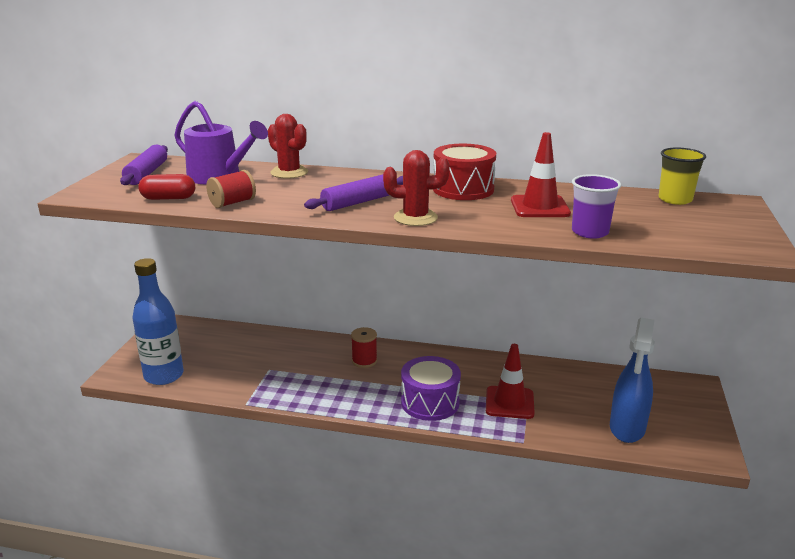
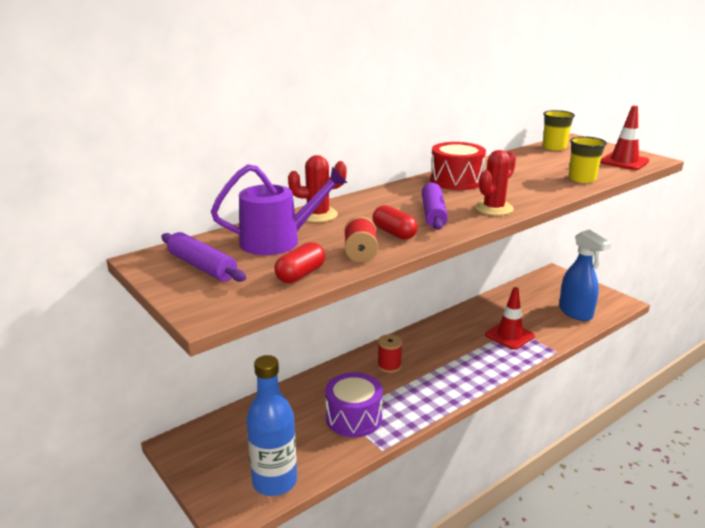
camera: 50 degrees left, 0 degrees up
purple drum [401,356,461,421] -> purple drum moved to [325,372,383,437]
red traffic cone [511,132,571,217] -> red traffic cone moved to [600,106,649,170]
purple cup [572,174,621,239] -> yellow cup [568,136,607,183]
none -> red capsule [373,205,418,240]

